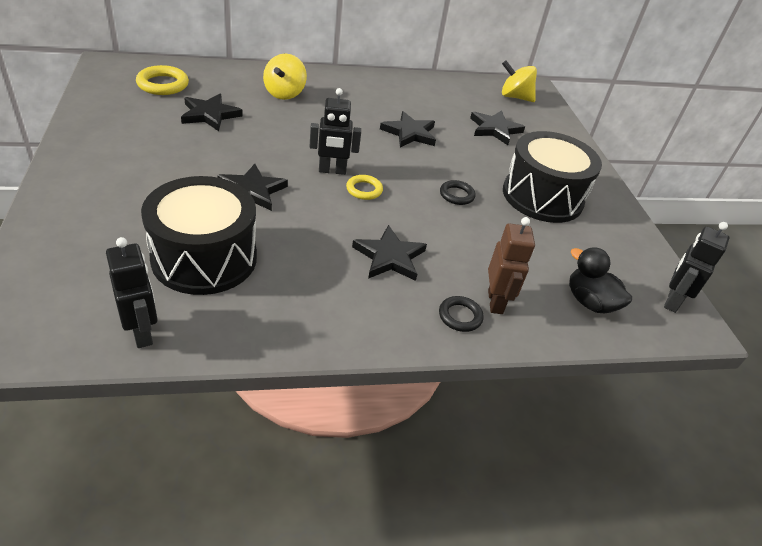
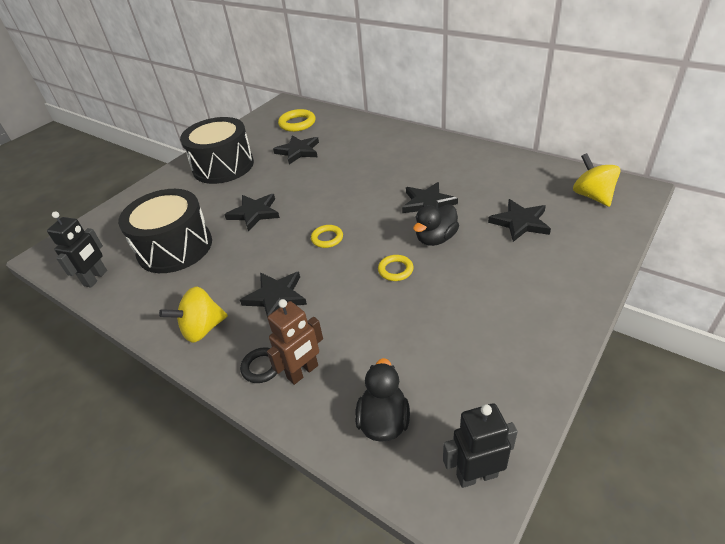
camera: 55 degrees right, 0 degrees up
yellow spinning top [263,53,307,100] -> yellow spinning top moved to [159,286,228,343]
black robot [309,88,361,175] -> none
black ring [440,180,476,205] -> yellow ring [378,255,413,281]
black drum [503,131,602,223] -> black drum moved to [180,117,254,184]
none -> black duck [413,204,459,246]

